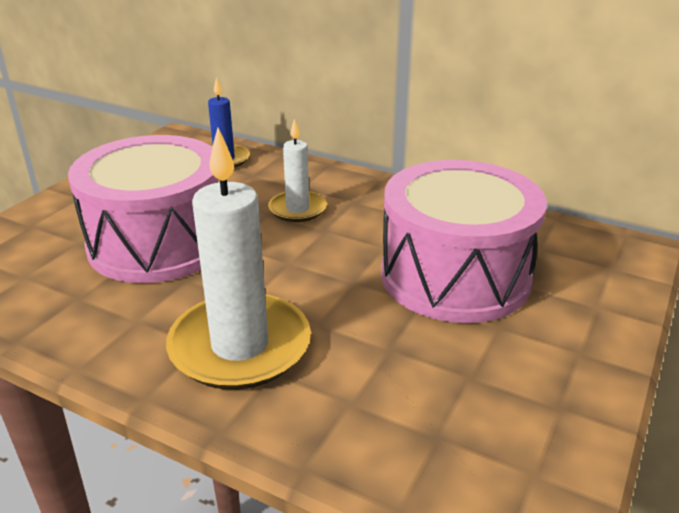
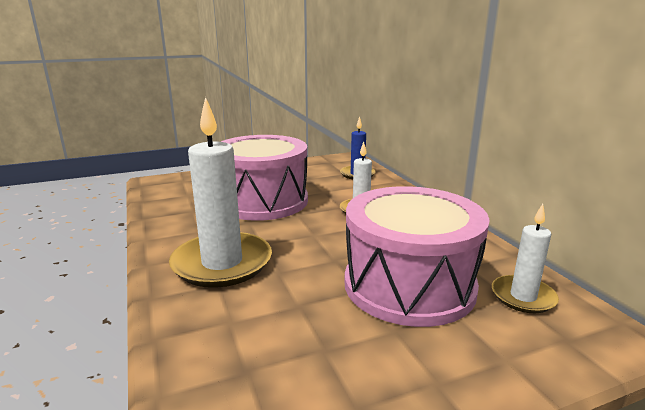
camera: 40 degrees right, 10 degrees down
none -> white candle [492,204,559,313]

